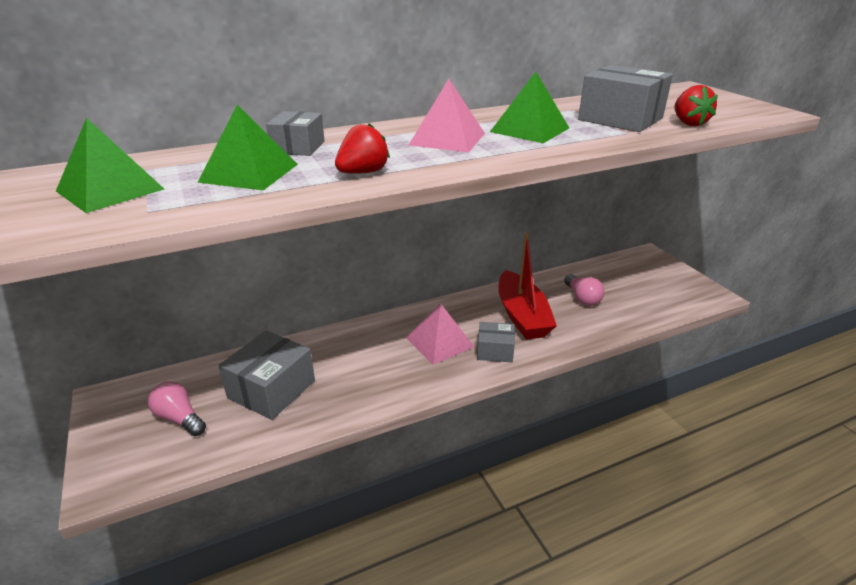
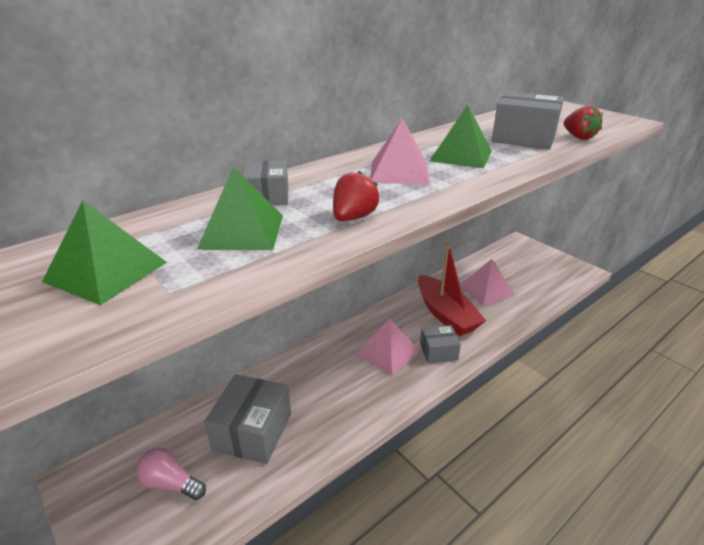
camera: 15 degrees left, 0 degrees up
pink light bulb [564,274,604,306] -> pink pyramid [460,259,514,305]

